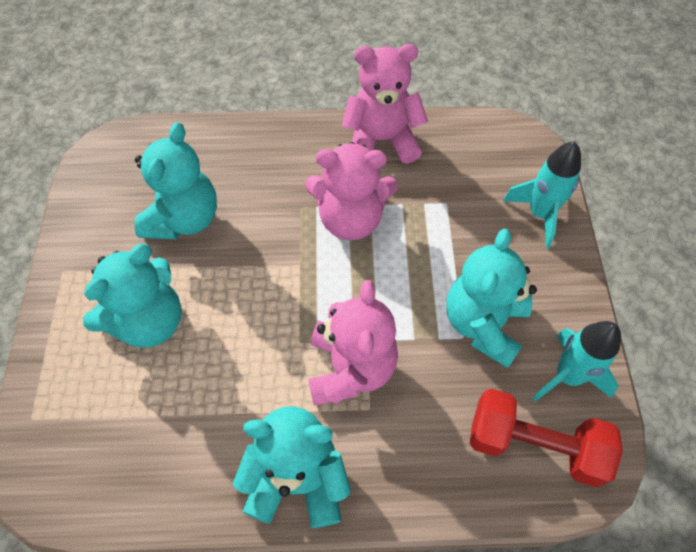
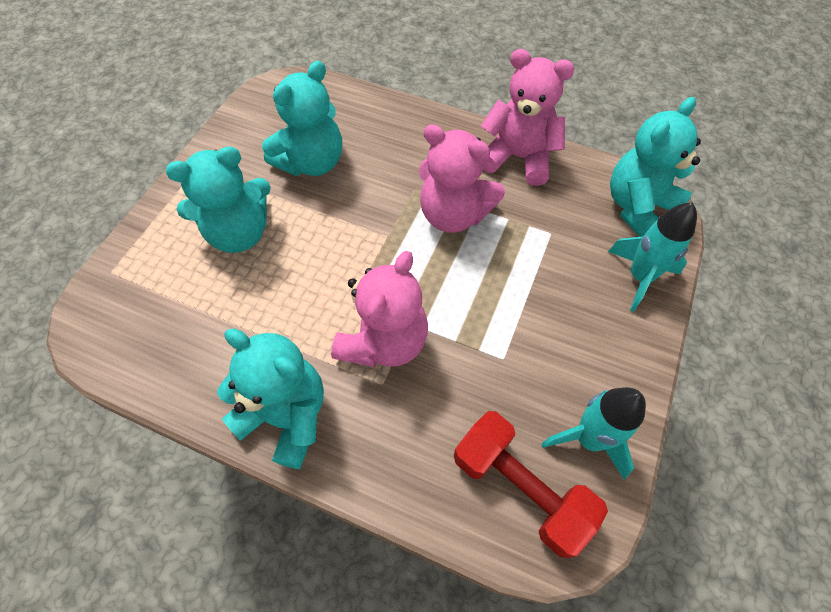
camera: 25 degrees right, 0 degrees up
turquoise teddy bear [446,228,537,368] -> turquoise teddy bear moved to [610,97,701,237]

